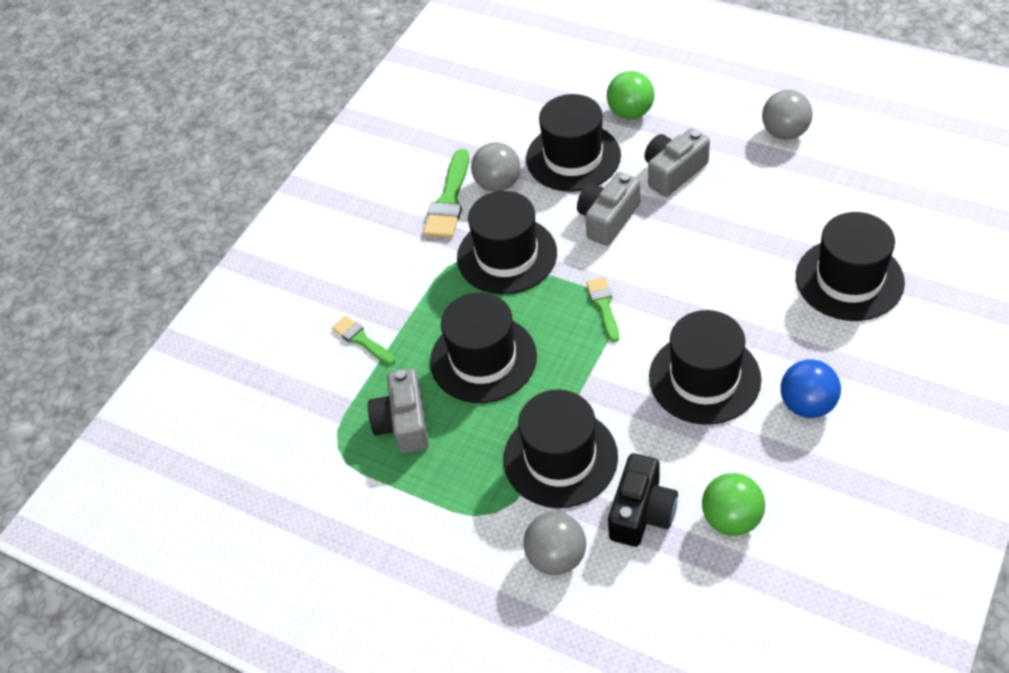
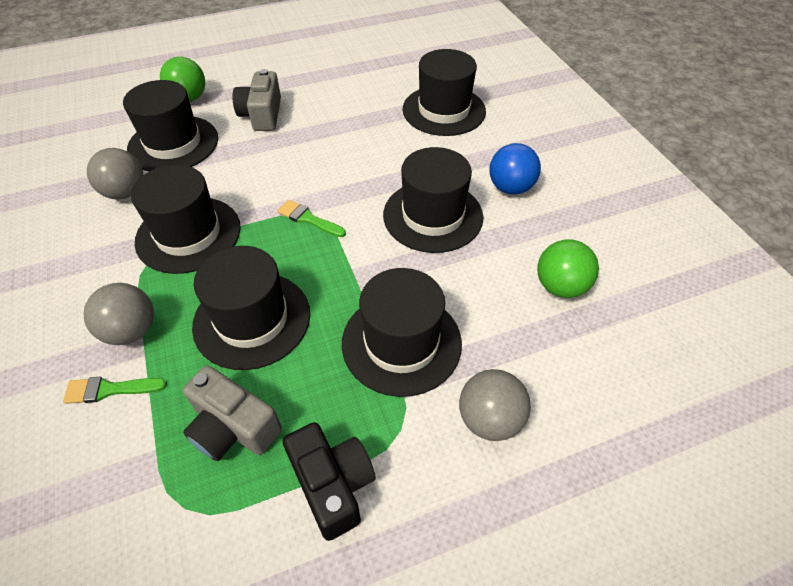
camera: 55 degrees left, 0 degrees up
green brush [423,149,469,238] -> none
grey camera [577,172,640,246] -> none
black camera [608,453,678,547] -> black camera moved to [283,422,376,541]
grey ball [762,90,813,140] -> grey ball moved to [84,283,154,345]

